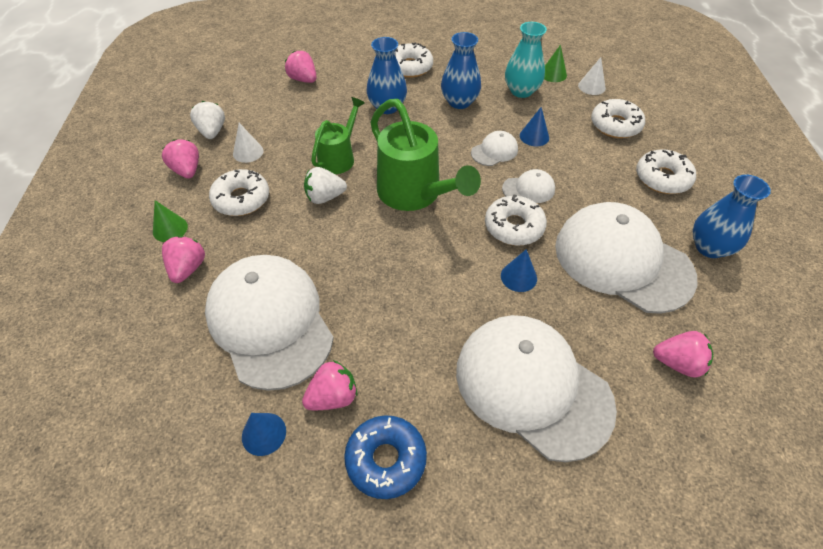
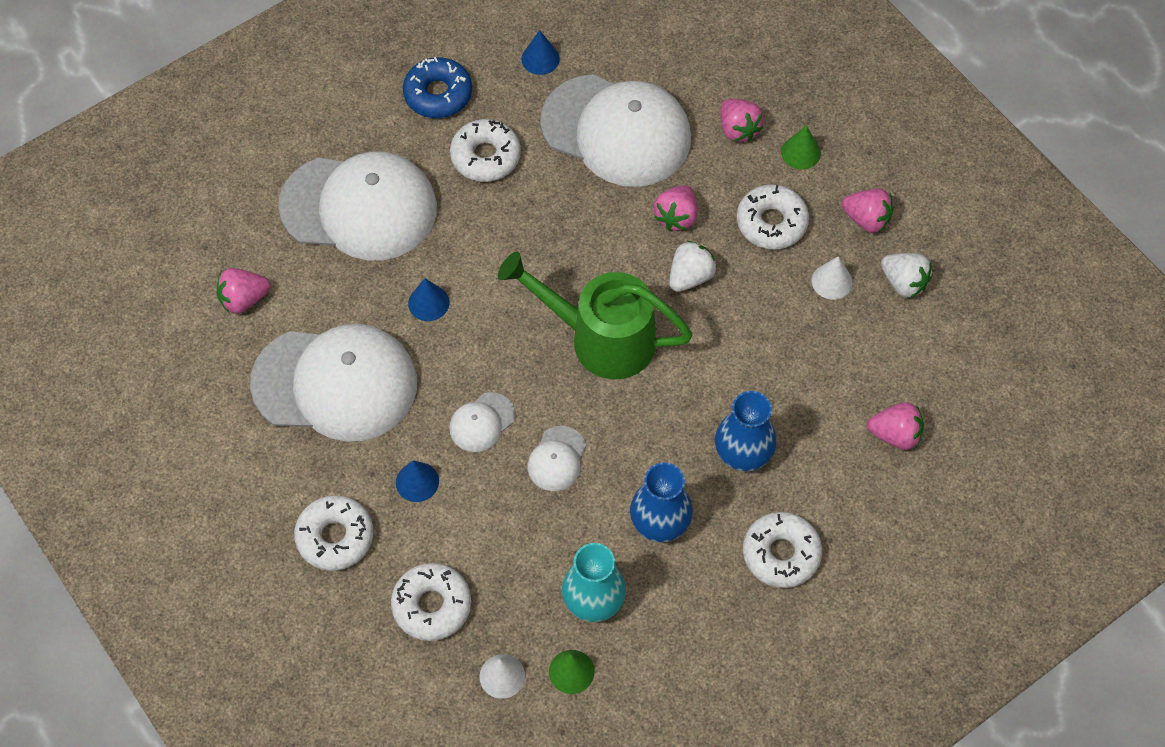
camera: 145 degrees right, 10 degrees up
pink strawberry [302,360,357,410] -> pink strawberry moved to [654,185,697,231]
green watering can [311,97,365,174] -> none
white donut [485,195,547,246] -> white donut moved to [450,119,521,182]
blue cone [520,107,549,146] -> blue cone moved to [396,461,439,502]
blue vase [693,175,771,258] -> none

